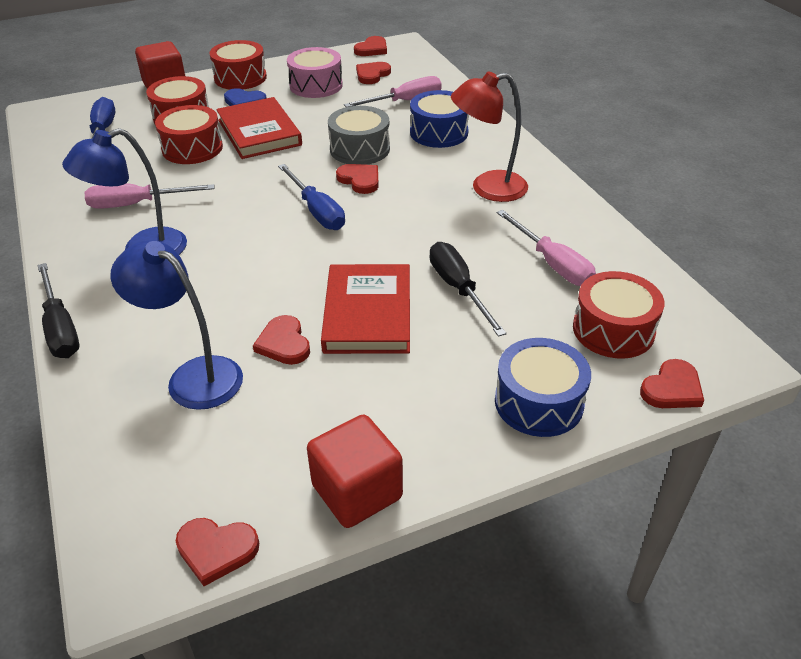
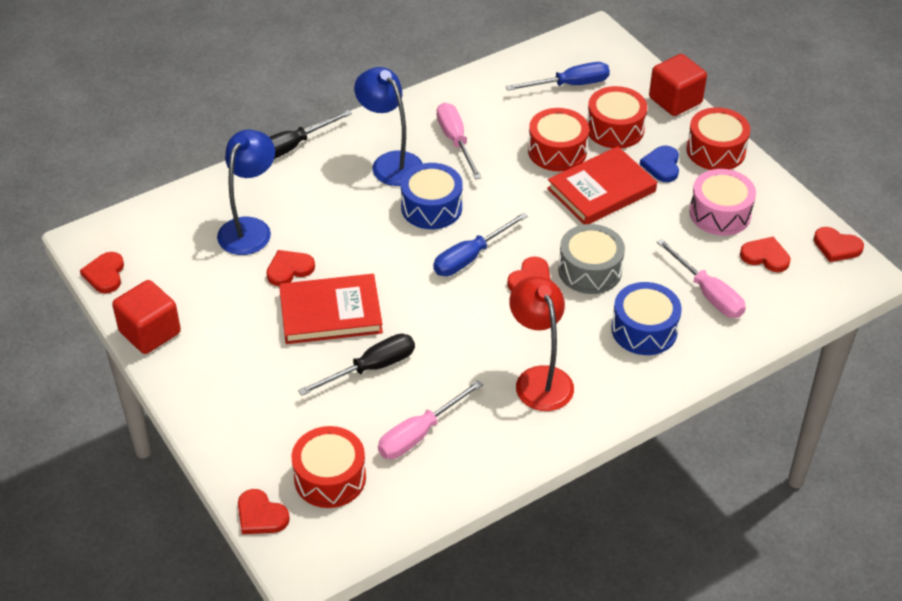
camera: 80 degrees right, 5 degrees up
blue drum [495,338,591,437] -> blue drum moved to [401,163,463,229]

